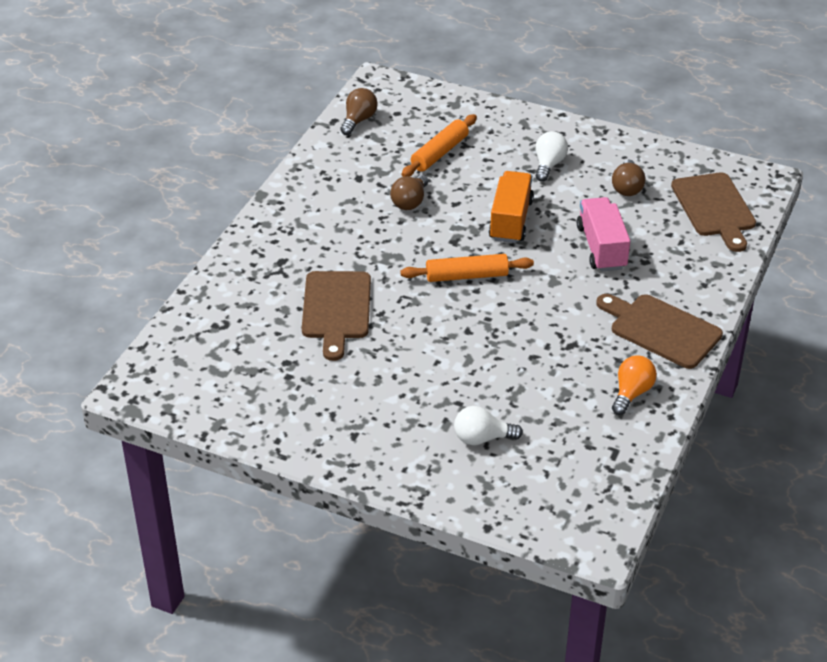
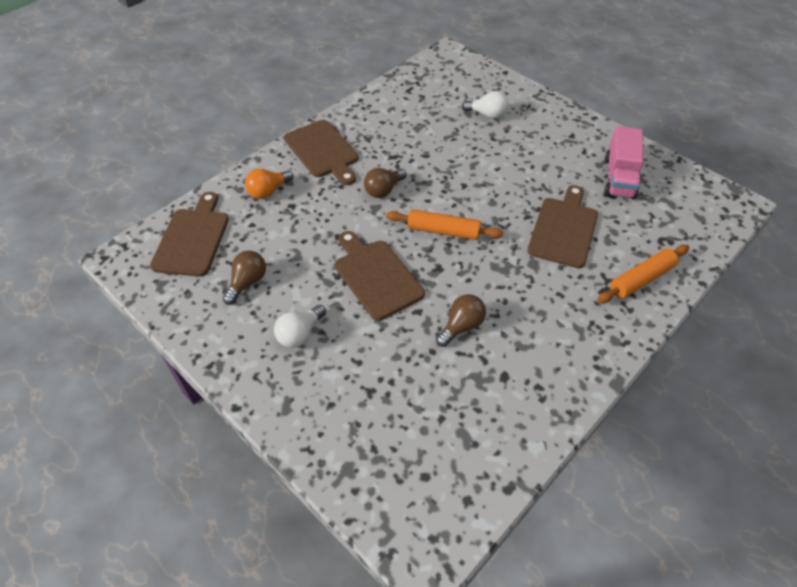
camera: 160 degrees left, 10 degrees up
brown light bulb [340,88,378,135] -> brown light bulb moved to [364,168,407,198]
orange rolling pin [401,114,477,177] -> orange rolling pin moved to [597,245,689,303]
orange truck [489,171,534,243] -> brown cutting board [335,231,425,321]
pink truck [577,197,630,272] -> pink truck moved to [604,126,644,200]
orange light bulb [612,356,657,415] -> orange light bulb moved to [245,169,294,199]

